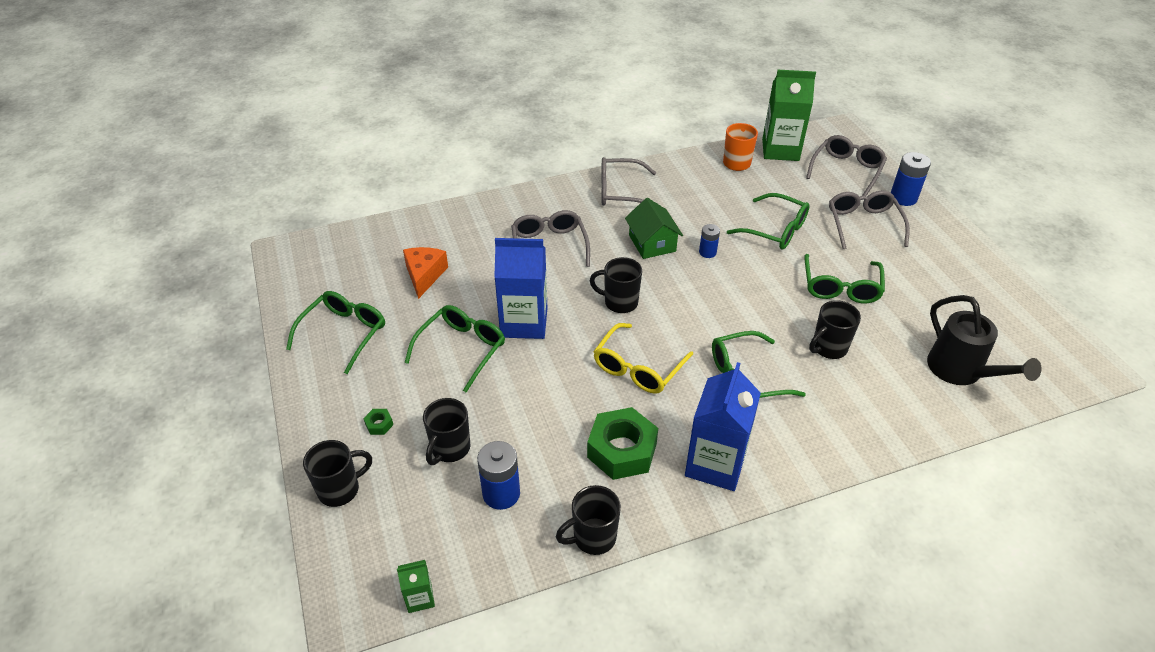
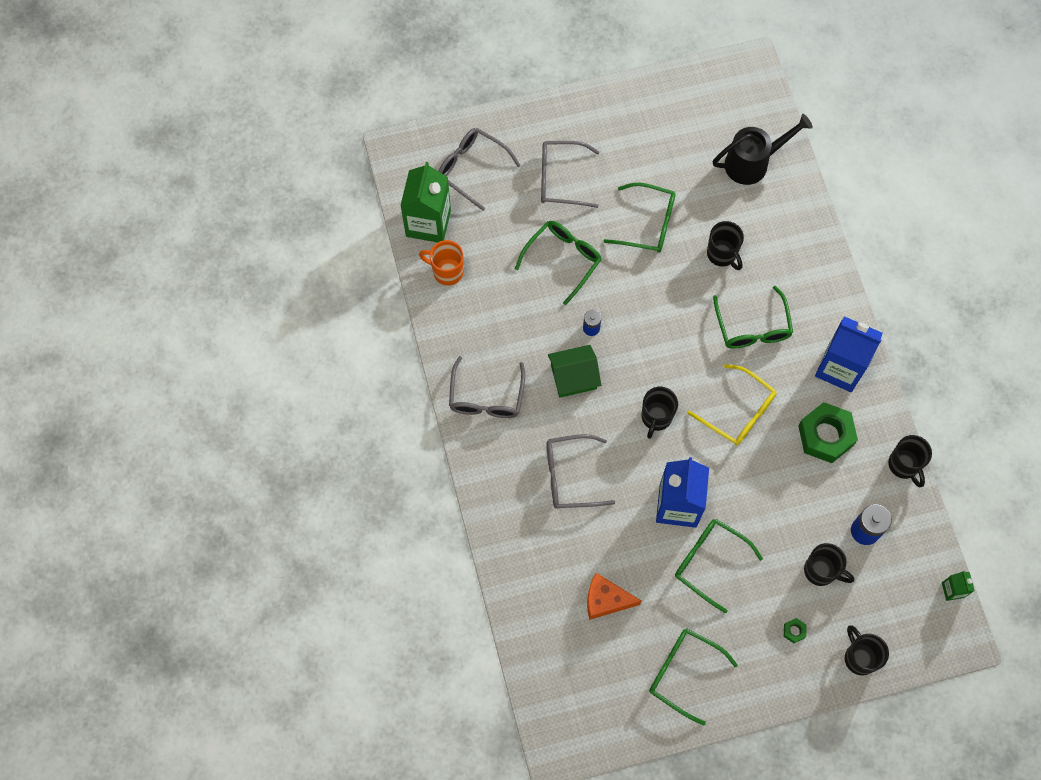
camera: 85 degrees left, 25 degrees up
blue battery [891,152,931,206] -> none

